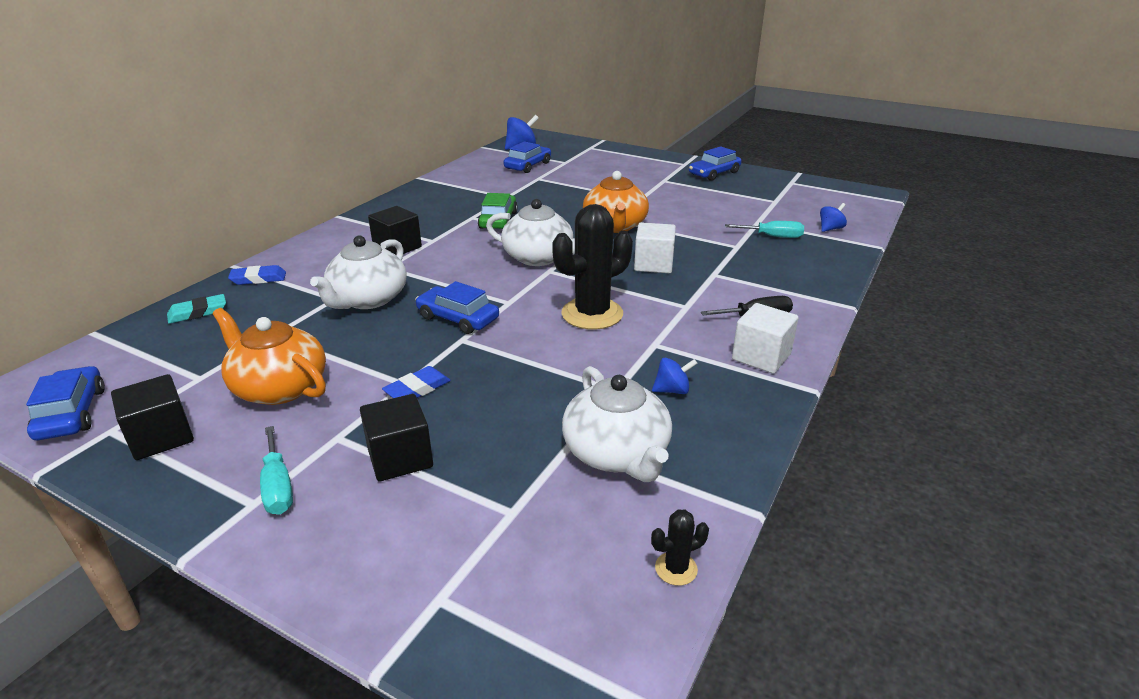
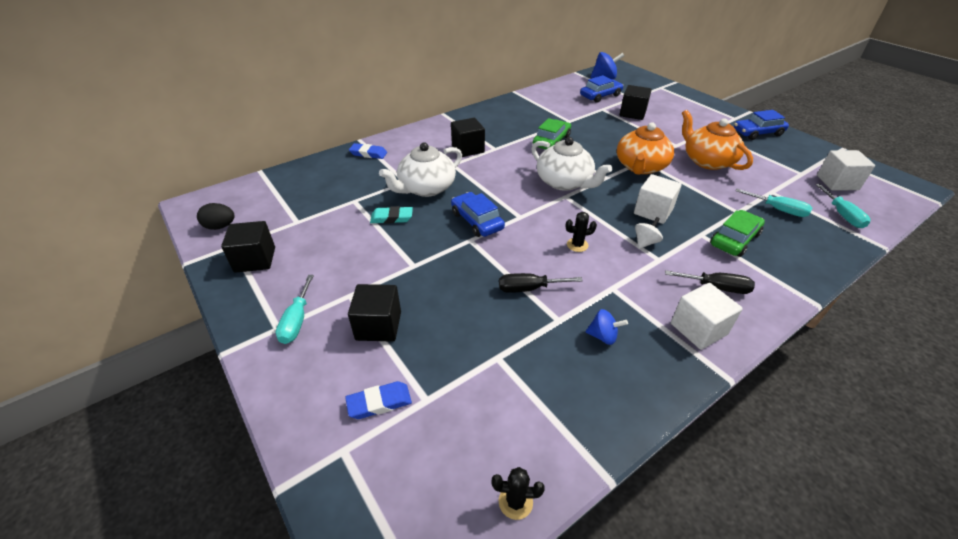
camera: 25 degrees right, 10 degrees up
blue car [26,366,105,440] -> black egg [197,203,235,230]
turquoise eraser [167,294,226,324] -> turquoise eraser moved to [370,206,413,224]
orange teapot [212,308,326,405] -> orange teapot moved to [682,110,753,170]
blue eraser [382,366,451,398] -> blue eraser moved to [345,381,412,419]
black cactus [552,204,633,330] -> black cactus [565,212,597,252], size x0.43
white teapot [562,366,672,482] -> none
blue spinning top [820,203,847,232] -> turquoise screwdriver [816,184,870,228]
none -> black screwdriver [499,273,583,293]
none -> black cube [620,85,652,120]
none -> white spinning top [635,217,663,249]
none -> green car [710,210,765,257]
none -> white cube [817,150,875,190]

